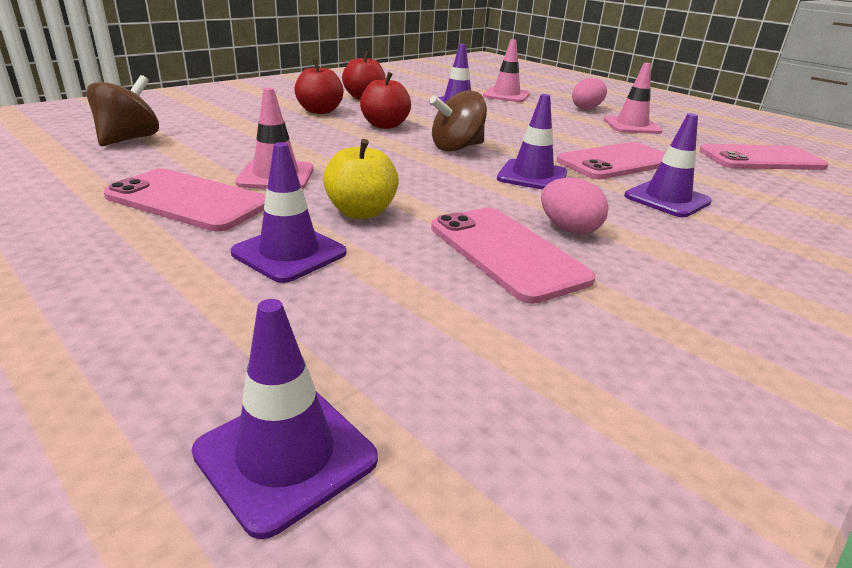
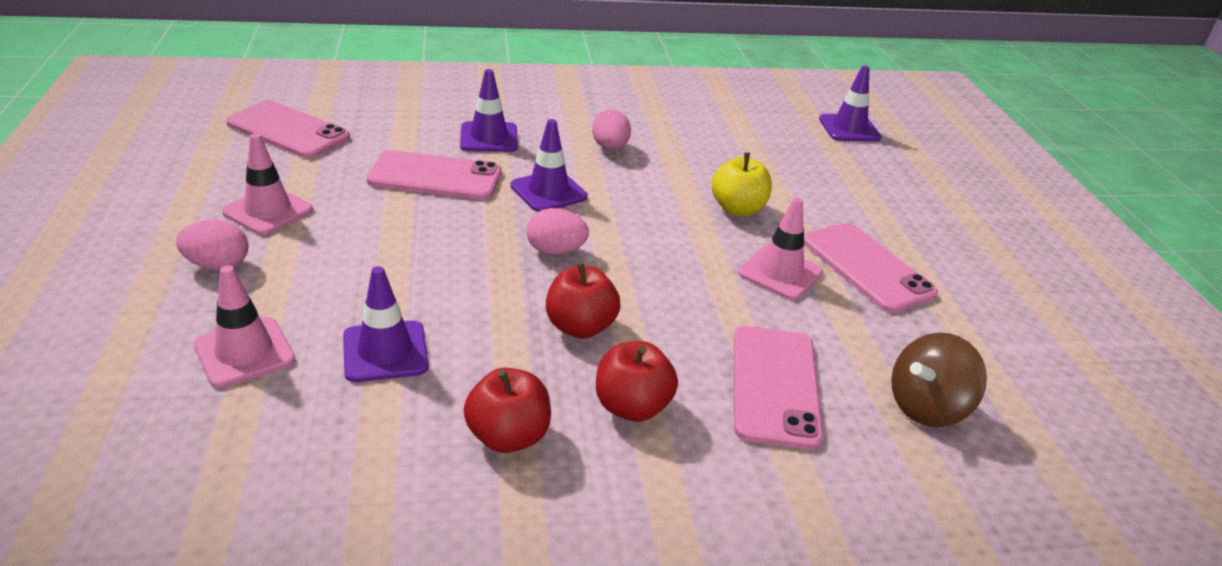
camera: 145 degrees left, 5 degrees up
purple traffic cone [231,142,347,283] -> none
brown spinning top [430,90,487,152] -> pink egg [527,208,589,255]
pink phone [431,208,595,304] -> pink phone moved to [734,326,824,450]

